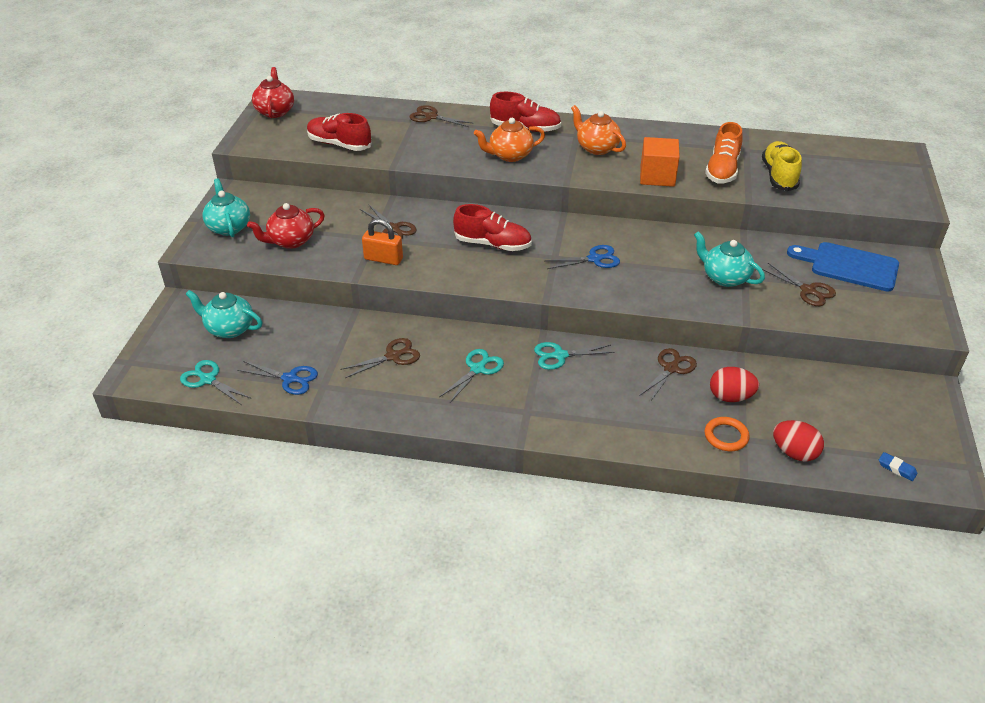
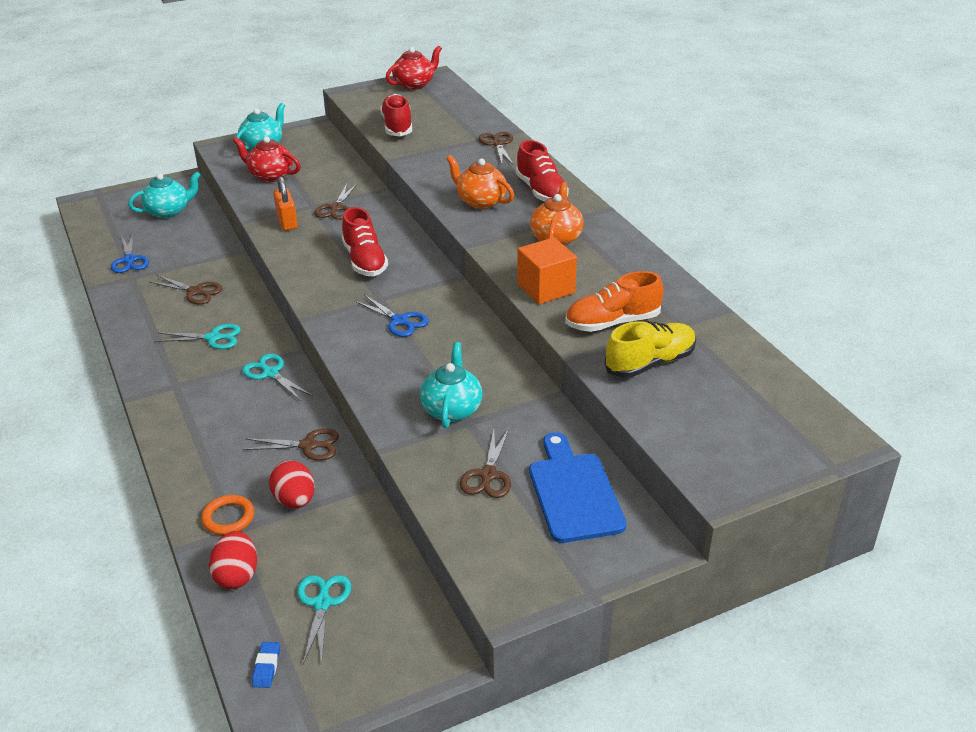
camera: 55 degrees right, 5 degrees down
turquoise scissors [180,360,252,405] -> turquoise scissors moved to [297,575,351,665]
turquoise teapot [186,290,262,338] -> turquoise teapot turned 75 degrees clockwise [128,172,200,218]

